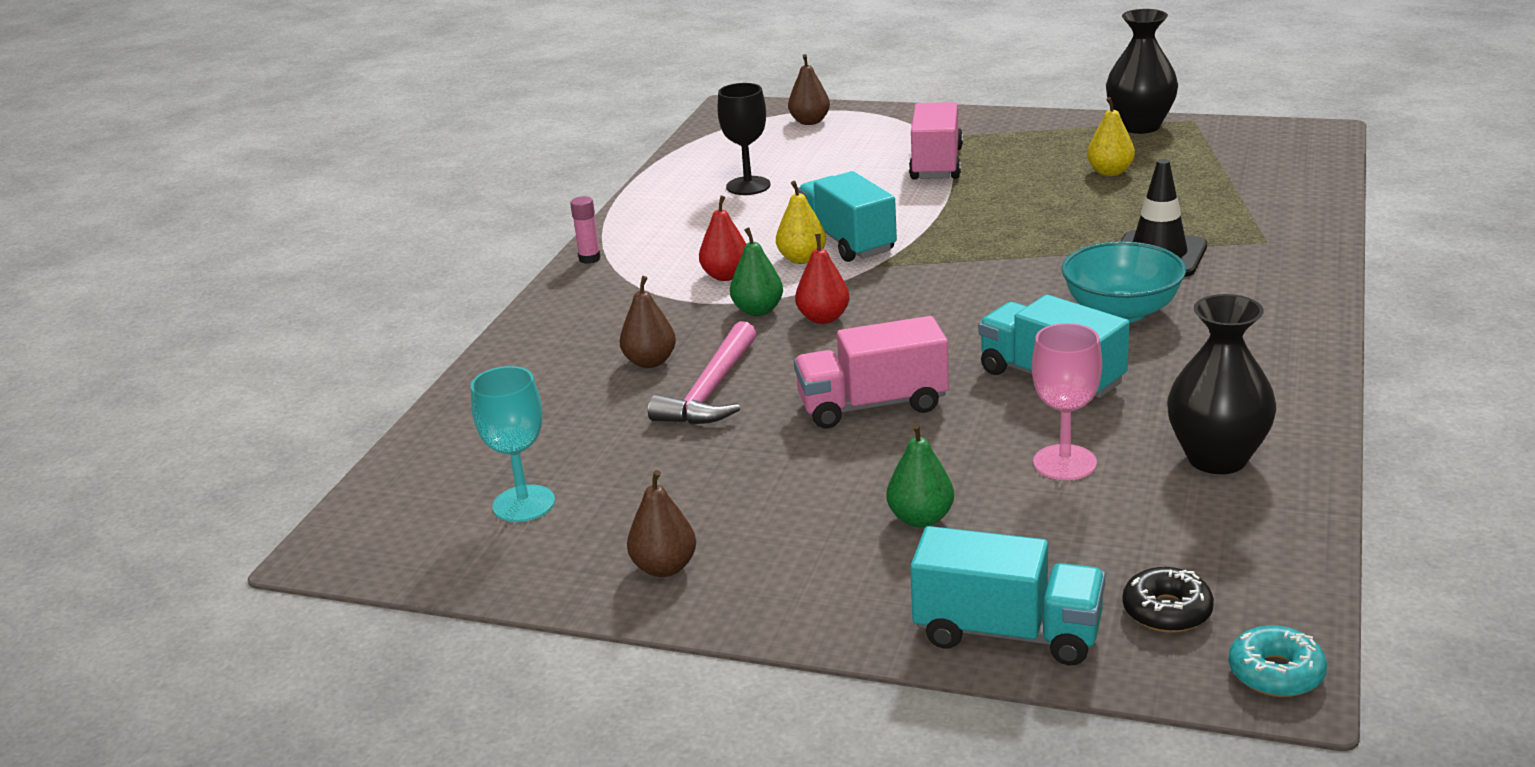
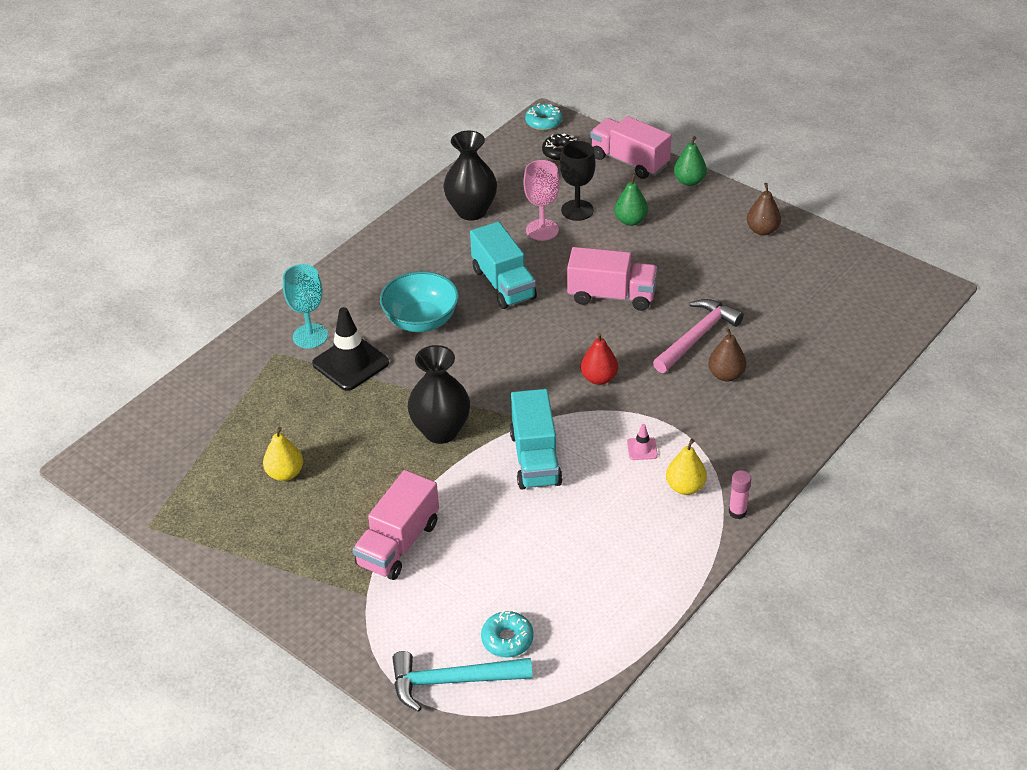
camera: 160 degrees left, 15 degrees up
turquoise goblet [471,366,555,522] -> turquoise goblet moved to [283,264,328,348]
red pear [699,195,746,281] -> pink traffic cone [627,424,658,460]
black goblet [718,83,770,195] -> black goblet moved to [560,141,596,221]
green pear [730,227,783,316] -> green pear moved to [674,136,707,186]
yellow pear [776,181,826,264] -> yellow pear moved to [666,439,707,495]
brown pear [788,54,830,125] -> turquoise hammer [392,651,532,712]
turquoise truck [910,526,1105,665] -> pink truck [590,116,671,179]
black vase [1106,9,1178,134] -> black vase moved to [408,345,470,444]
none -> turquoise donut [481,611,534,657]

